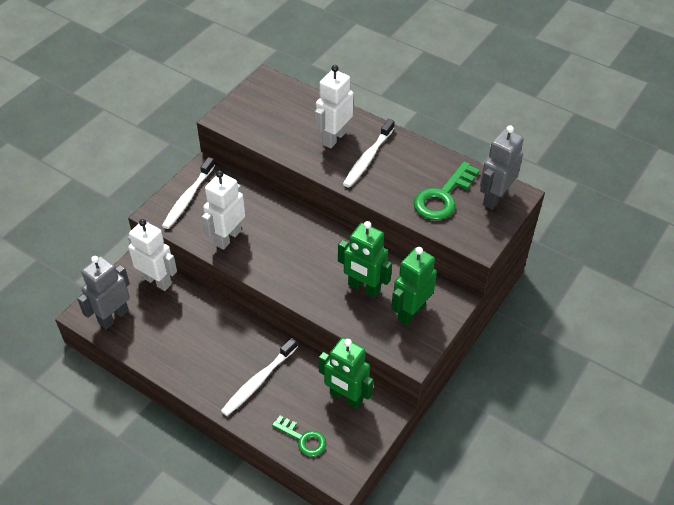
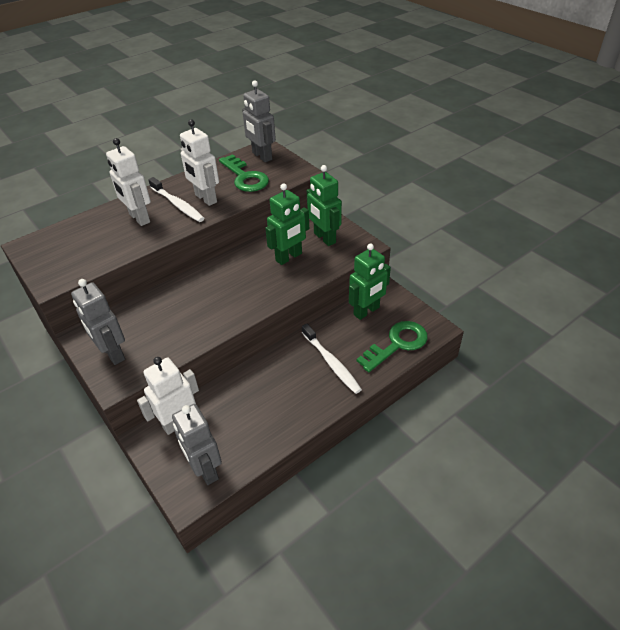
camera: 70 degrees left, 5 degrees down
white toothbrush [162,157,215,229] -> grey robot [71,279,125,365]
white robot [202,170,245,250] -> white robot moved to [180,119,219,206]
green key [272,416,326,457] -> green key [356,321,428,372], size x1.60

